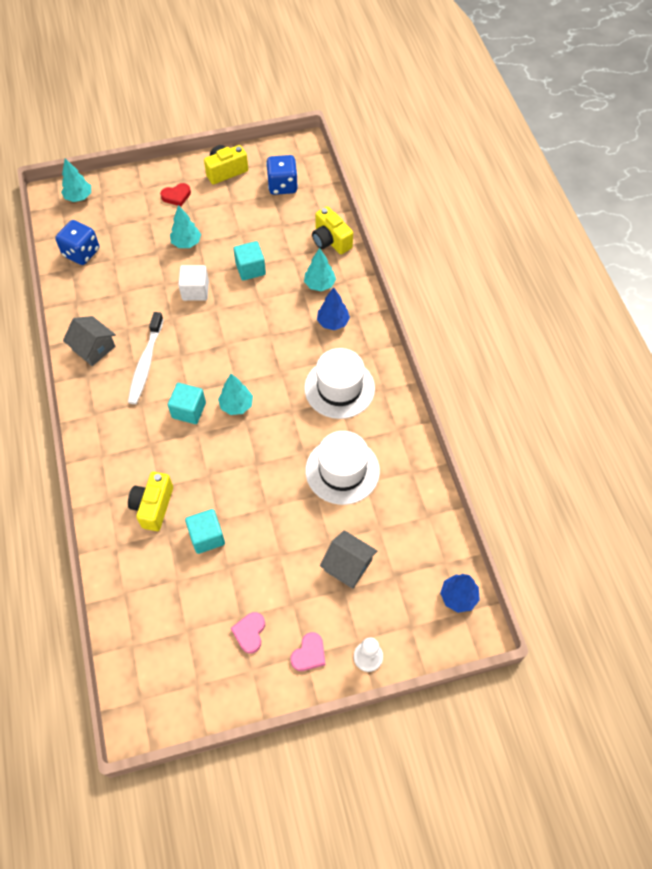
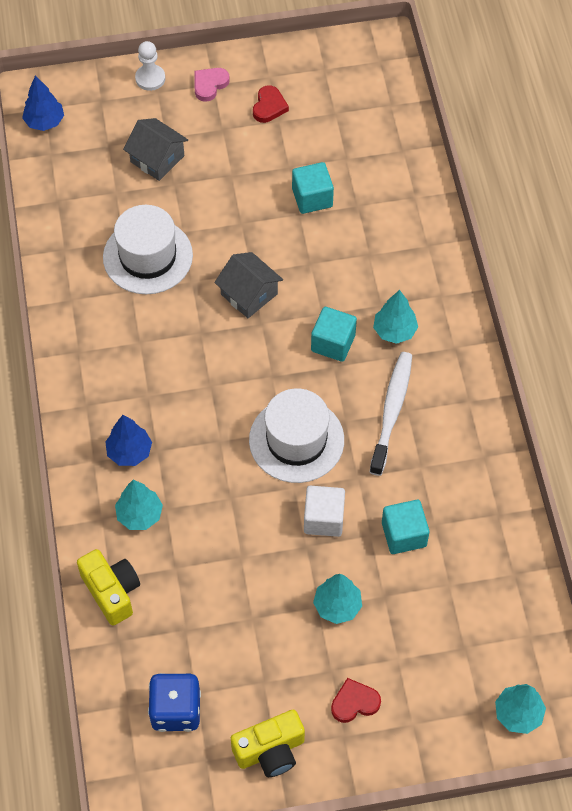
camera: 175 degrees left, 0 degrees up
blue dice [55,220,99,265] -> none
grey house [63,316,116,366] -> grey house moved to [214,252,283,318]
yellow camera [128,472,173,531] -> none
turquoise tree [218,374,253,415] -> turquoise tree moved to [373,290,418,344]
pink heart [231,612,265,653] -> red heart [253,85,289,123]
turquoise cube [233,241,266,281] -> turquoise cube moved to [382,500,429,554]
white hat [304,348,375,419] -> white hat moved to [249,388,344,483]

